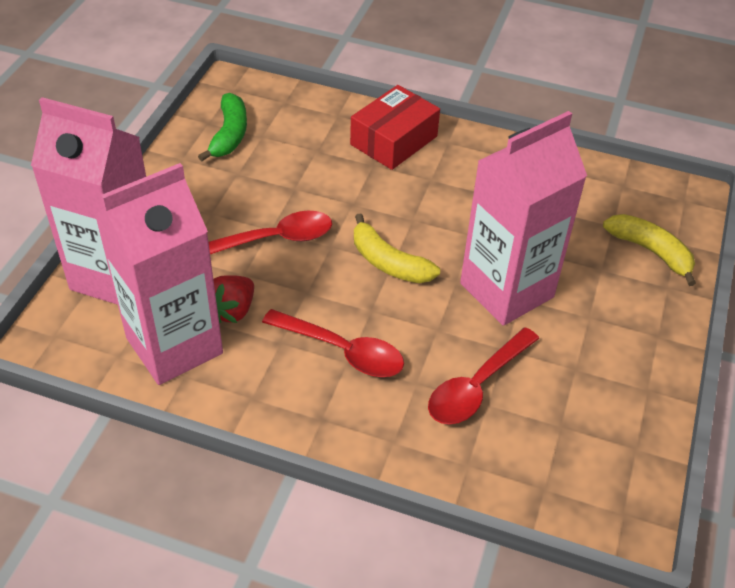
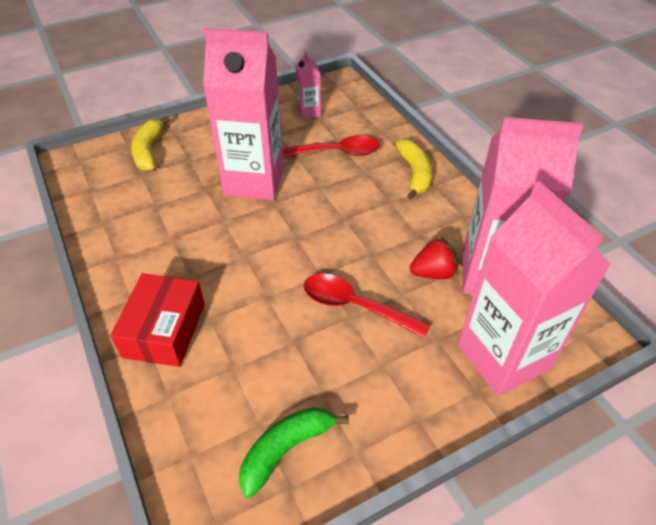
camera: 135 degrees left, 0 degrees up
red spoon [262,309,404,377] -> none
red box [350,85,440,170] -> red box turned 75 degrees counterclockwise [110,273,205,367]
yellow banana [354,213,440,283] -> yellow banana moved to [396,139,432,200]
none -> pink carton [296,51,321,119]

